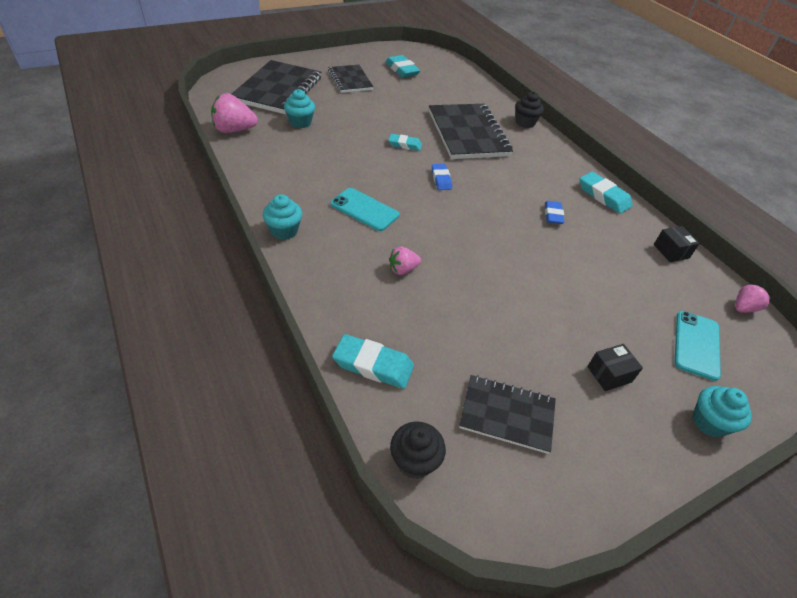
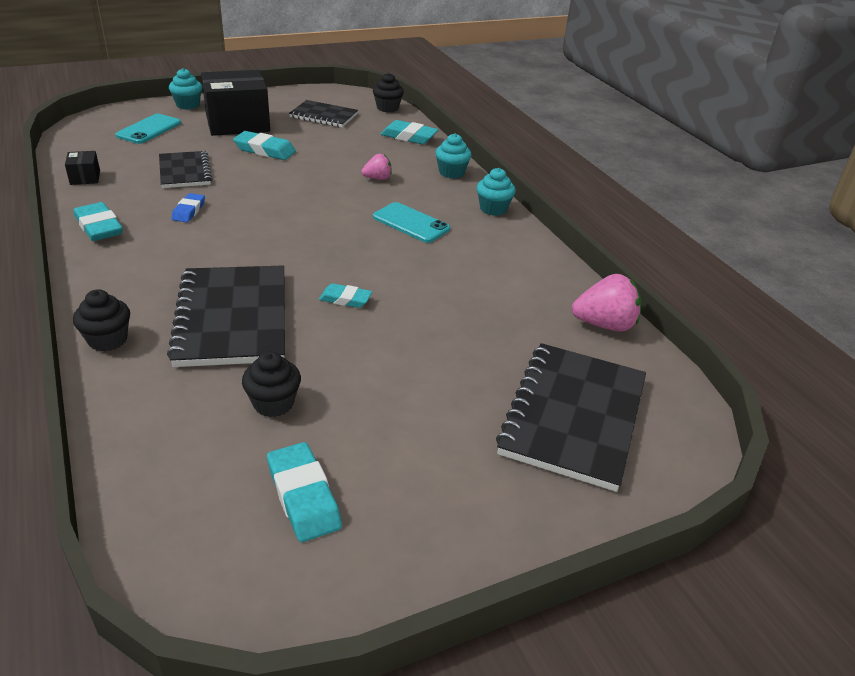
camera: 175 degrees left, 10 degrees down
turquoise cupcake [284,89,315,128] -> turquoise cupcake moved to [435,133,472,178]
black notebook [328,65,373,93] -> black notebook moved to [159,151,212,188]
blue eraser [432,164,452,190] -> none
black box [587,344,643,391] -> black box [201,70,270,136], size x2.33
pink strawberry [736,284,771,313] -> none
none -> turquoise eraser [233,131,296,160]
none -> black cupcake [242,351,301,417]

